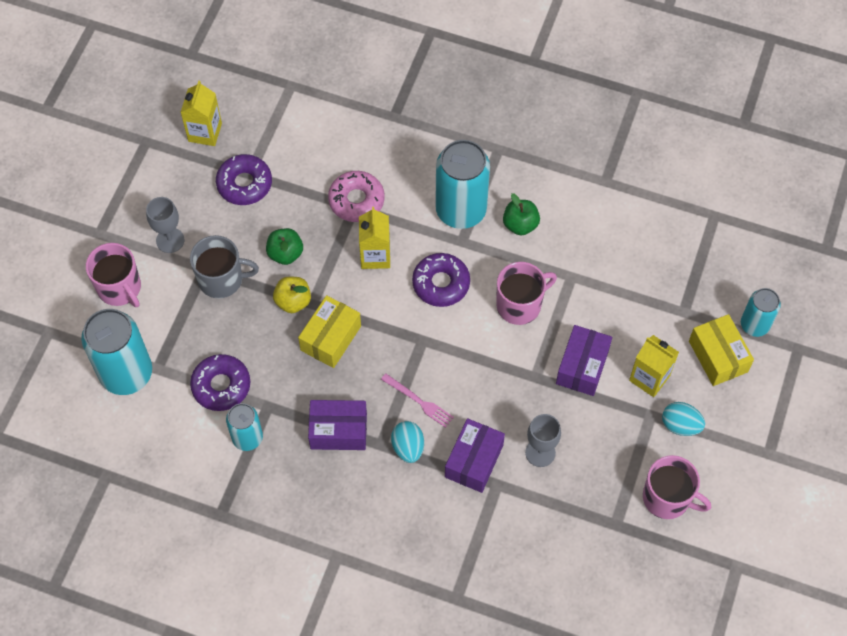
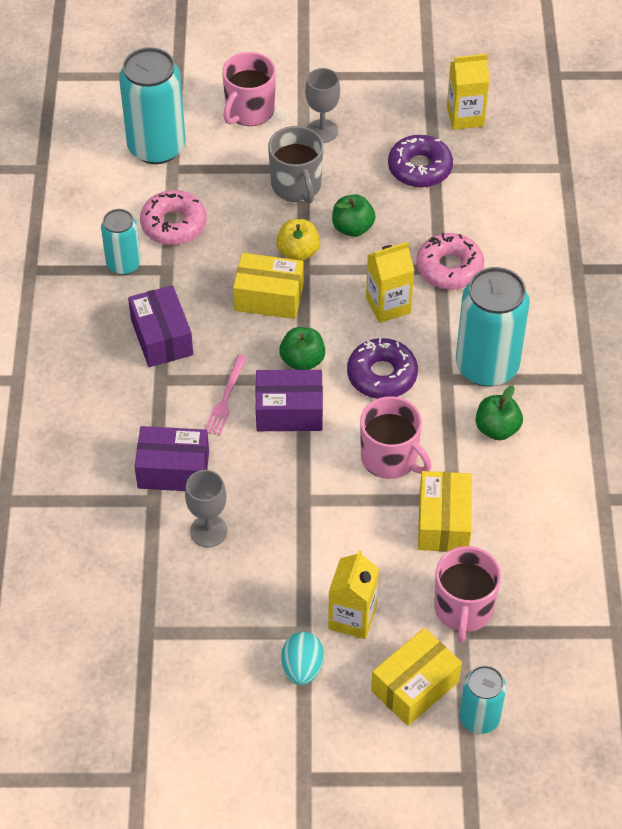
camera: 70 degrees right, 10 degrees down
purple donut [190,354,250,411] -> pink donut [140,190,207,245]
turquoise egg [391,421,424,463] -> none
purple box [556,325,612,396] -> purple box moved to [255,370,323,431]
pink mug [643,455,711,519] -> pink mug moved to [434,546,501,642]
none -> green apple [279,327,325,370]
none -> yellow box [418,471,472,552]

